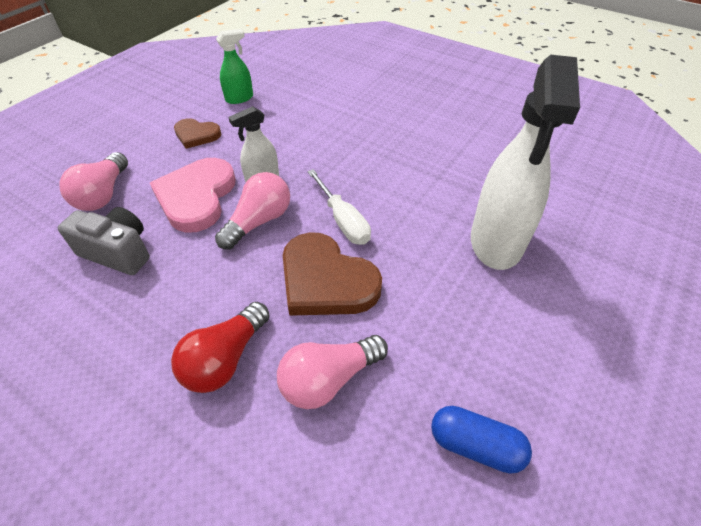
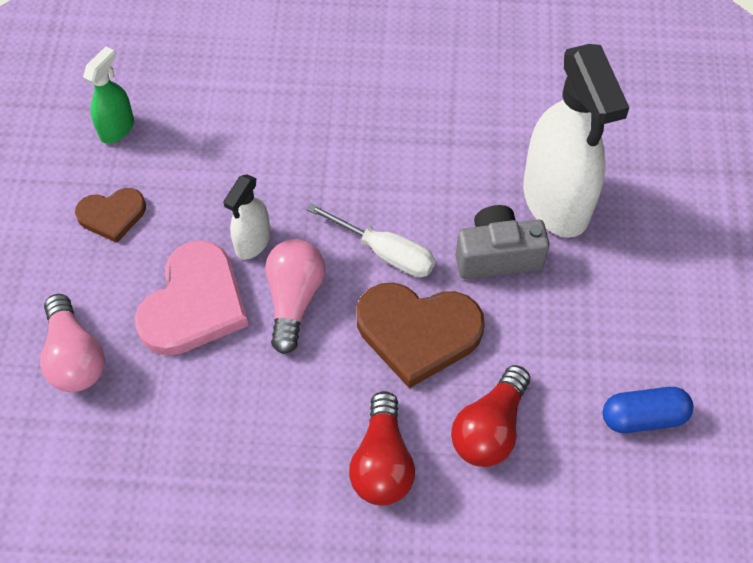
camera: 30 degrees left, 10 degrees up
grey camera [58,207,150,275] -> grey camera moved to [455,205,550,279]
pink heart [150,158,236,233] -> pink heart turned 135 degrees counterclockwise [135,240,249,356]
pink light bulb [277,335,388,409] -> red light bulb [451,365,530,467]

